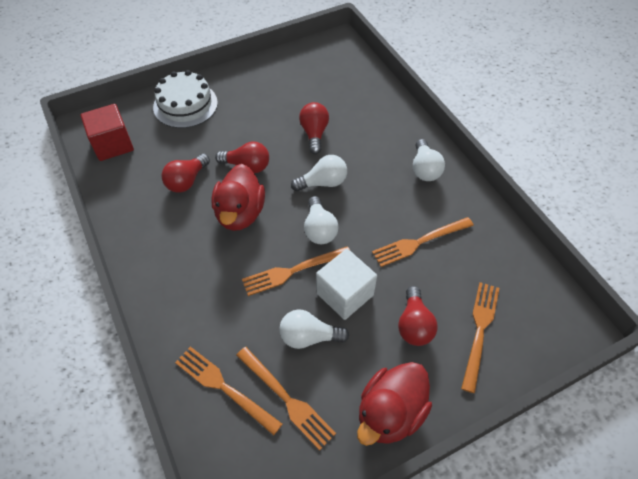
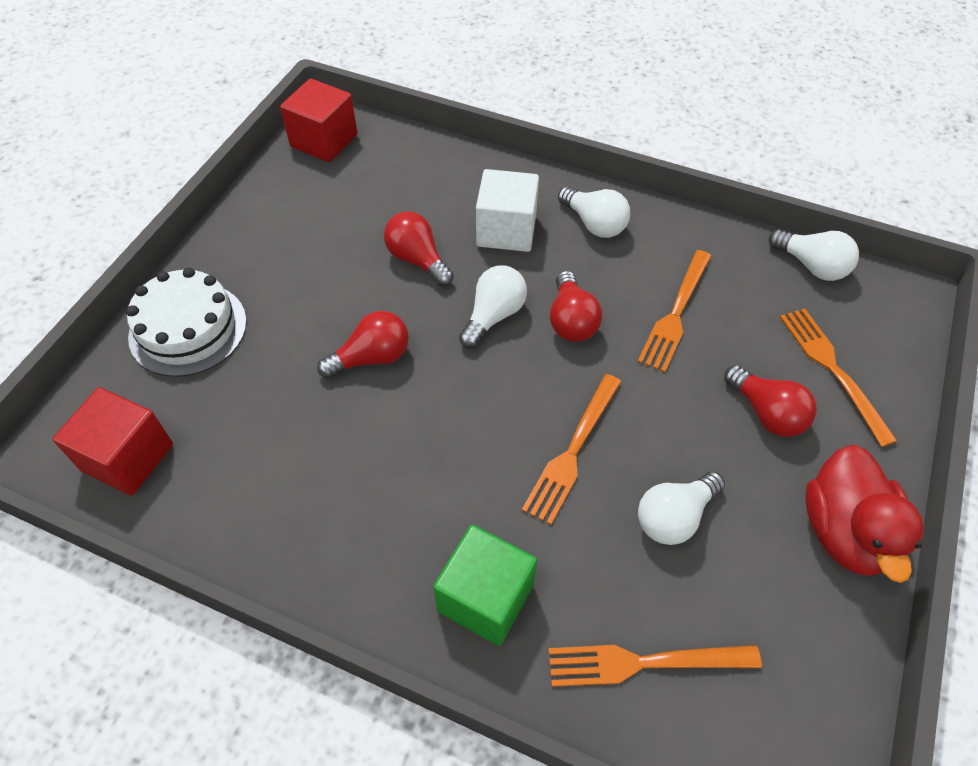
camera: 40 degrees left, 0 degrees up
red light bulb [162,154,210,193] -> red light bulb moved to [550,271,603,342]
red duck [211,164,265,231] -> none
orange fork [236,347,336,451] -> none
white light bulb [304,196,339,244] -> white light bulb moved to [769,229,859,281]
white cube [316,249,377,320] -> white cube moved to [476,169,539,252]
none -> red cube [280,78,357,162]
none -> green cube [433,525,537,646]

